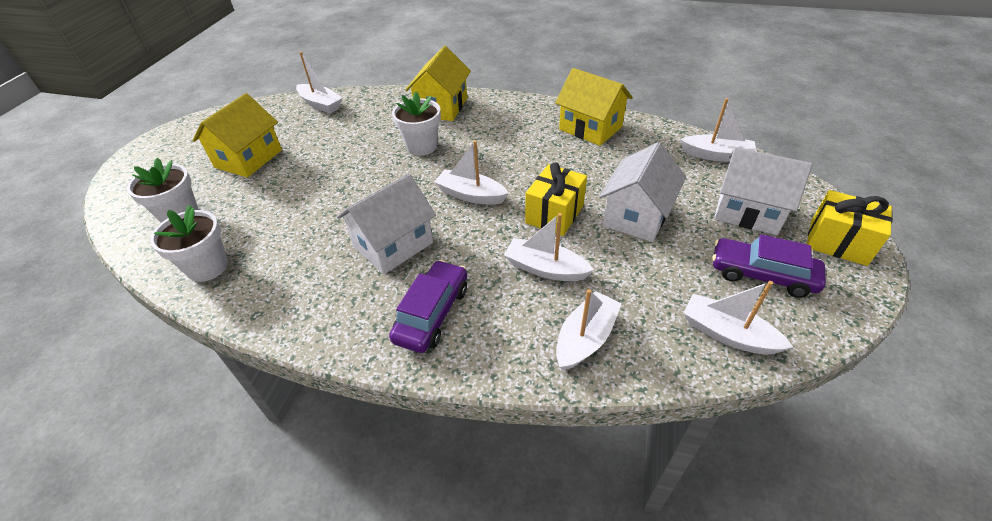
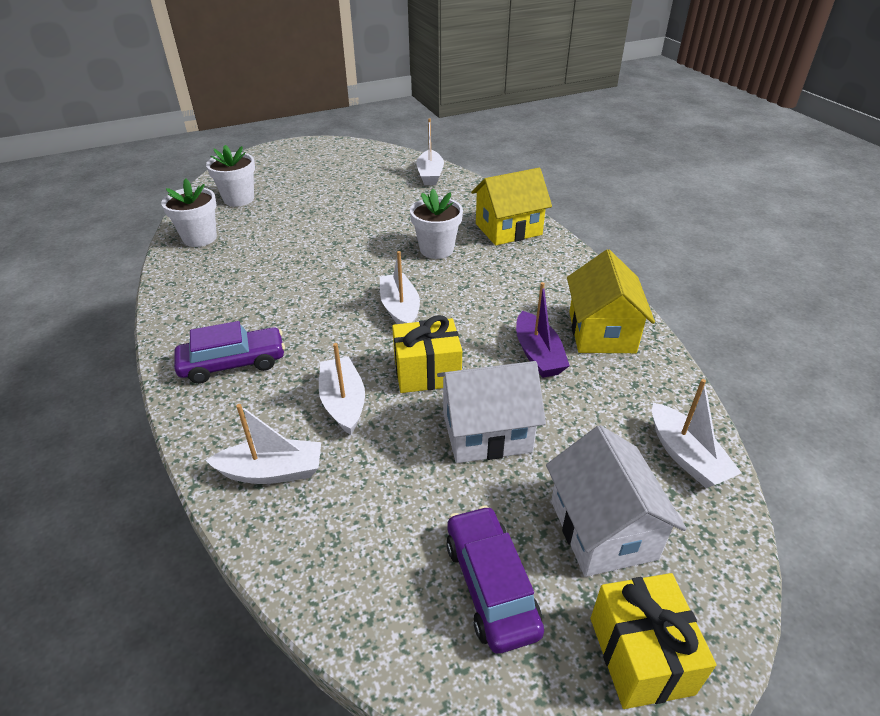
camera: 50 degrees right, 5 degrees down
yellow house [193,93,282,178] -> none
white house [337,174,436,274] -> none
white boat [684,281,793,355] -> none
none -> purple boat [516,282,570,378]

